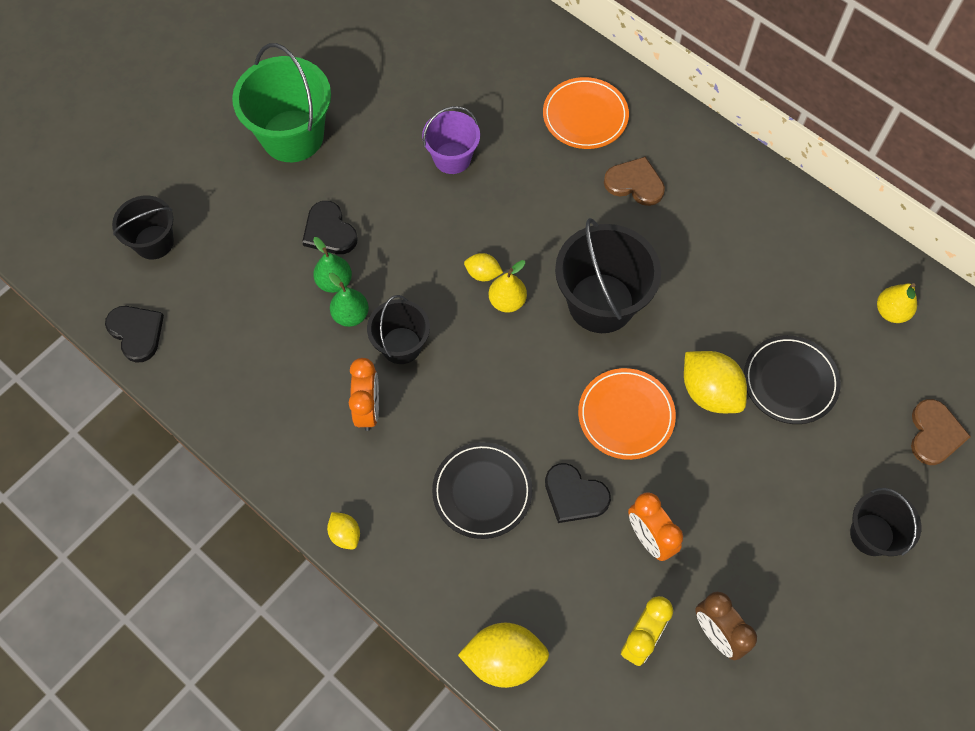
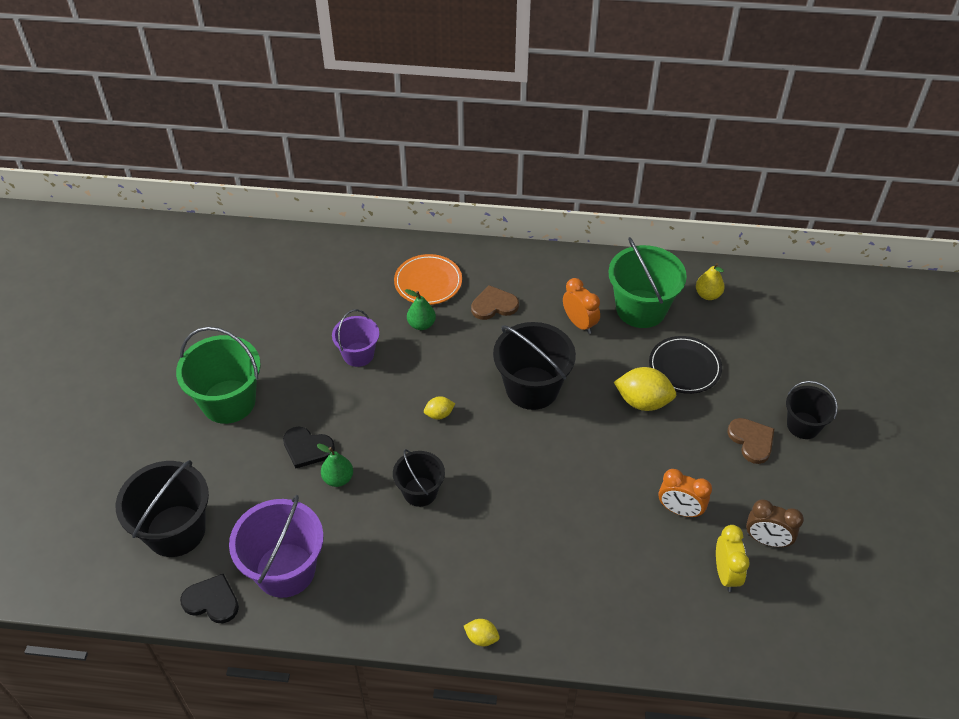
camera: 35 degrees left, 15 degrees down
black bucket [112,196,174,259] -> black bucket [116,460,209,557], size x1.67
green pear [329,273,369,327] -> green pear moved to [405,289,436,330]
orange clock [349,358,379,431] -> orange clock moved to [563,278,600,334]
black plate [432,442,532,539] -> none
yellow lemon [458,623,549,688] -> none
yellow pear [489,260,527,313] -> none
black heart [545,463,611,523] -> none
orange plate [578,368,676,460] -> none
brown heart [911,399,971,465] -> brown heart moved to [728,418,774,464]
none -> purple bucket [229,495,324,598]
none -> green bucket [608,237,687,328]

